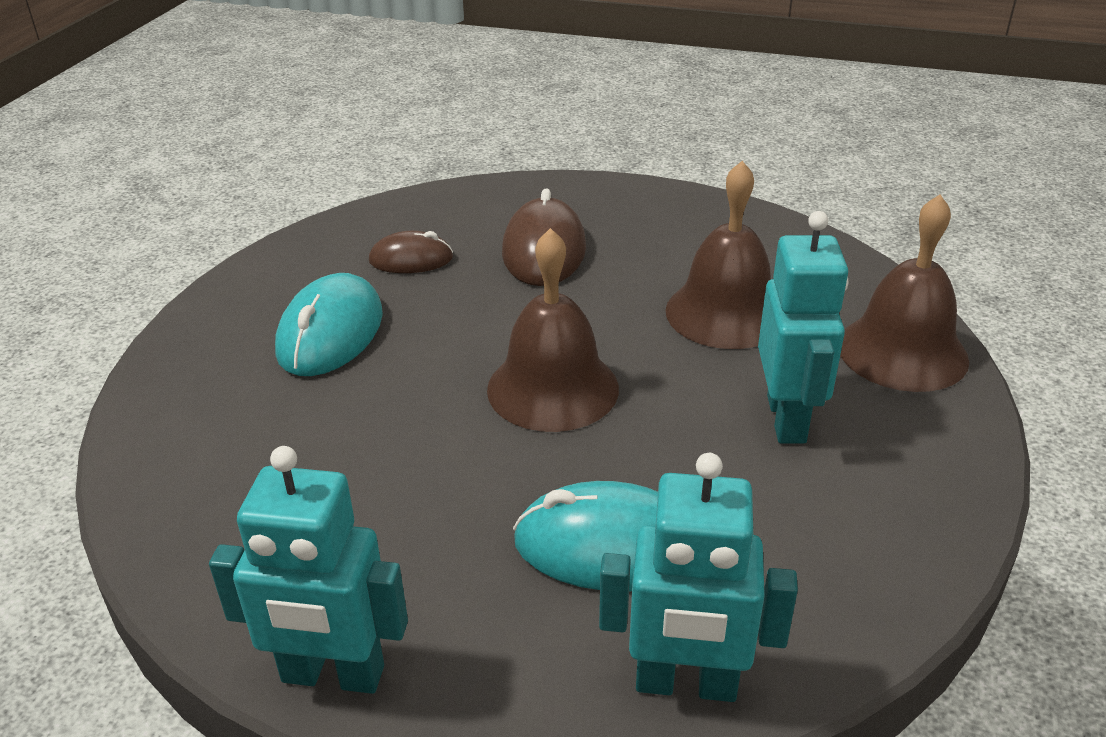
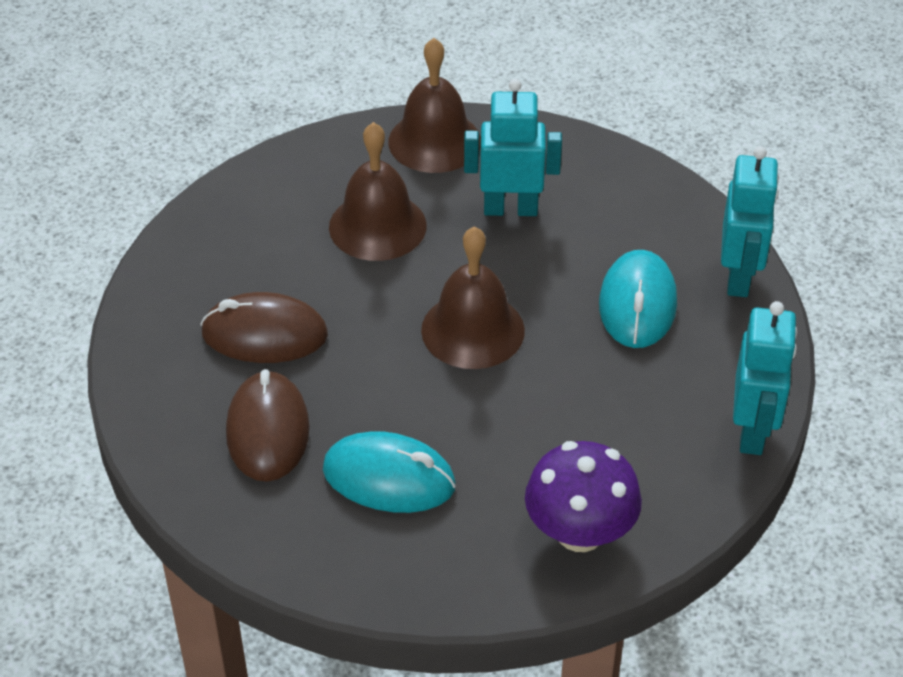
camera: 90 degrees left, 10 degrees up
brown mouse [369,231,453,273] -> brown mouse [226,369,310,482], size x1.62
none -> purple mushroom [525,441,642,552]

